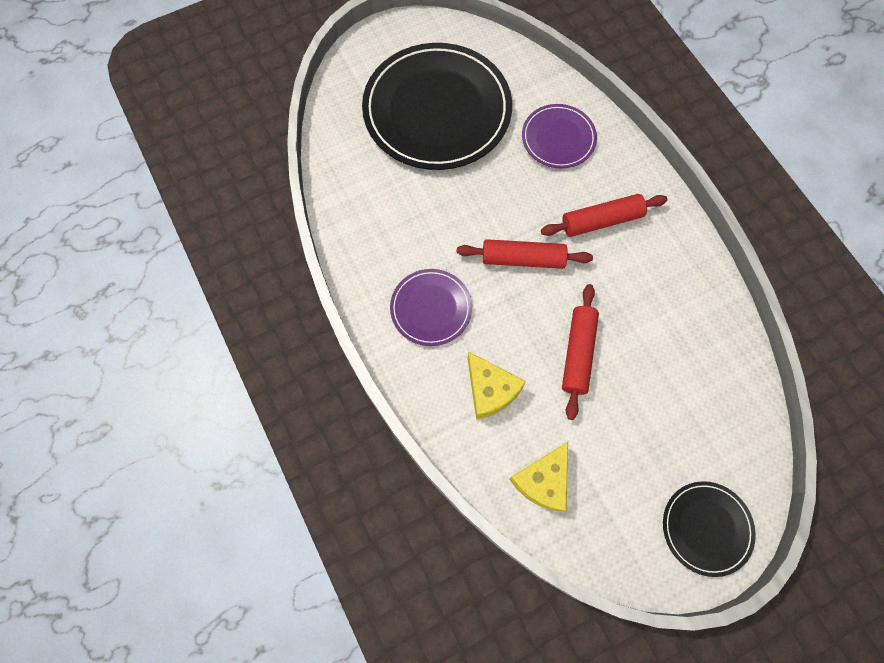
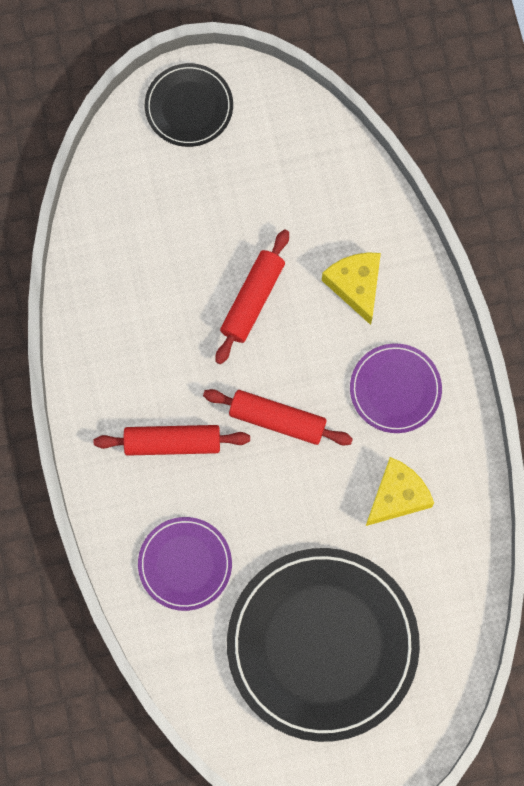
camera: 165 degrees left, 5 degrees up
yellow cheese [509,442,568,512] -> yellow cheese moved to [366,457,434,526]

